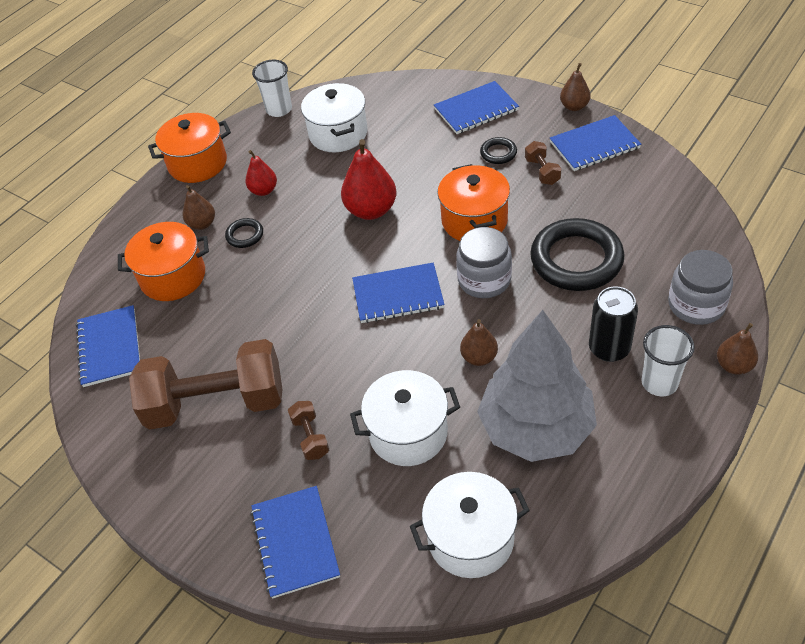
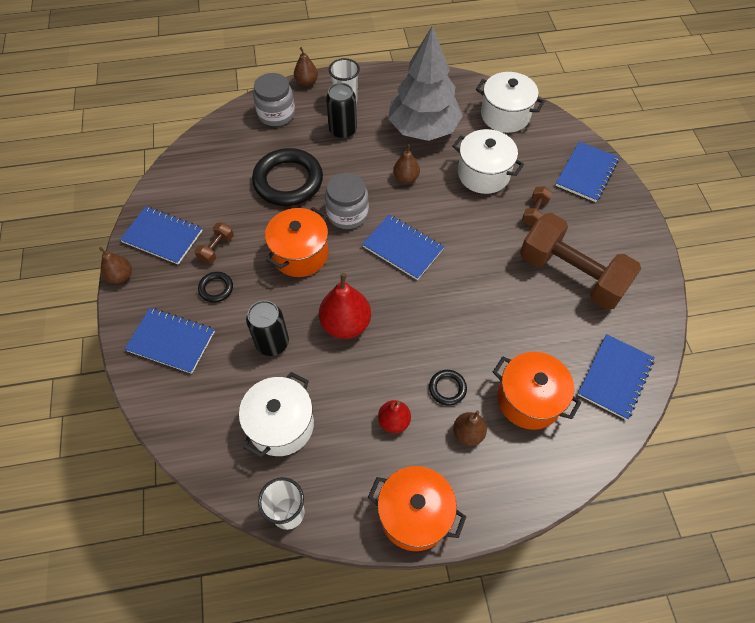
camera: 140 degrees left, 10 degrees up
none -> black can [246,300,289,356]

